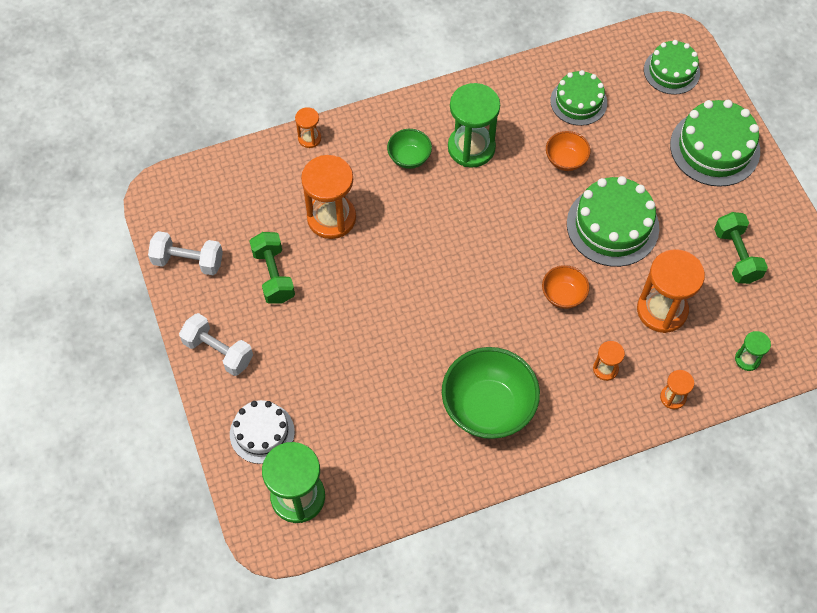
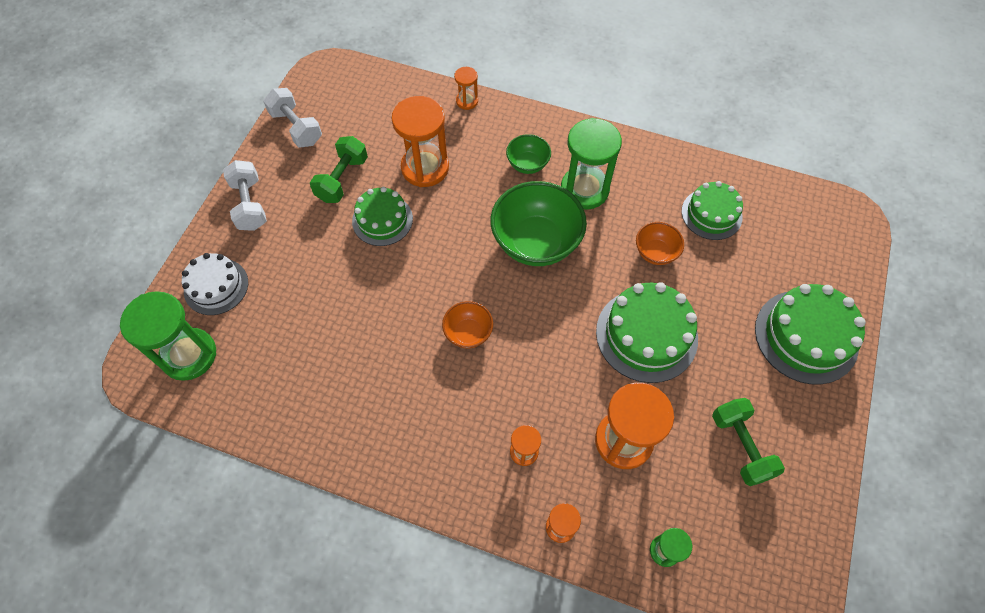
camera: 40 degrees right, 0 degrees up
green bowl [442,347,540,439] -> green bowl moved to [490,181,587,266]
orange bowl [542,265,589,309] -> orange bowl moved to [442,301,493,349]
green cake [644,40,700,95] -> green cake moved to [352,187,413,246]
green dumbbell [714,212,768,284] -> green dumbbell turned 45 degrees counterclockwise [712,398,785,486]

